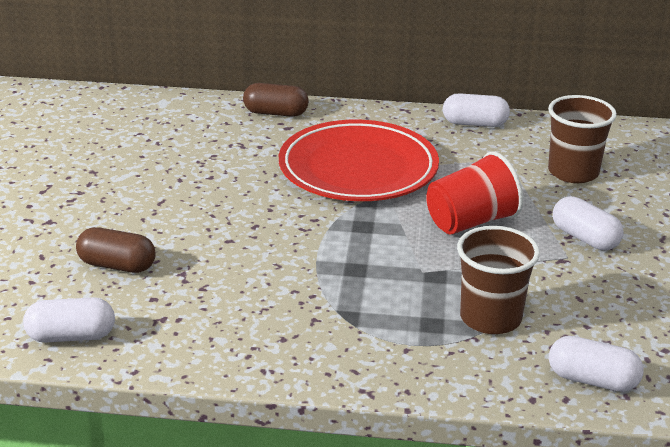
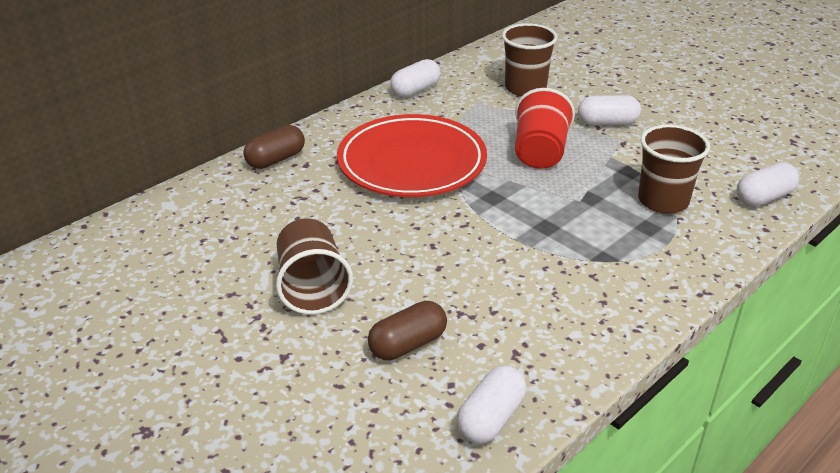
camera: 50 degrees left, 5 degrees up
none -> brown cup [276,218,353,315]

